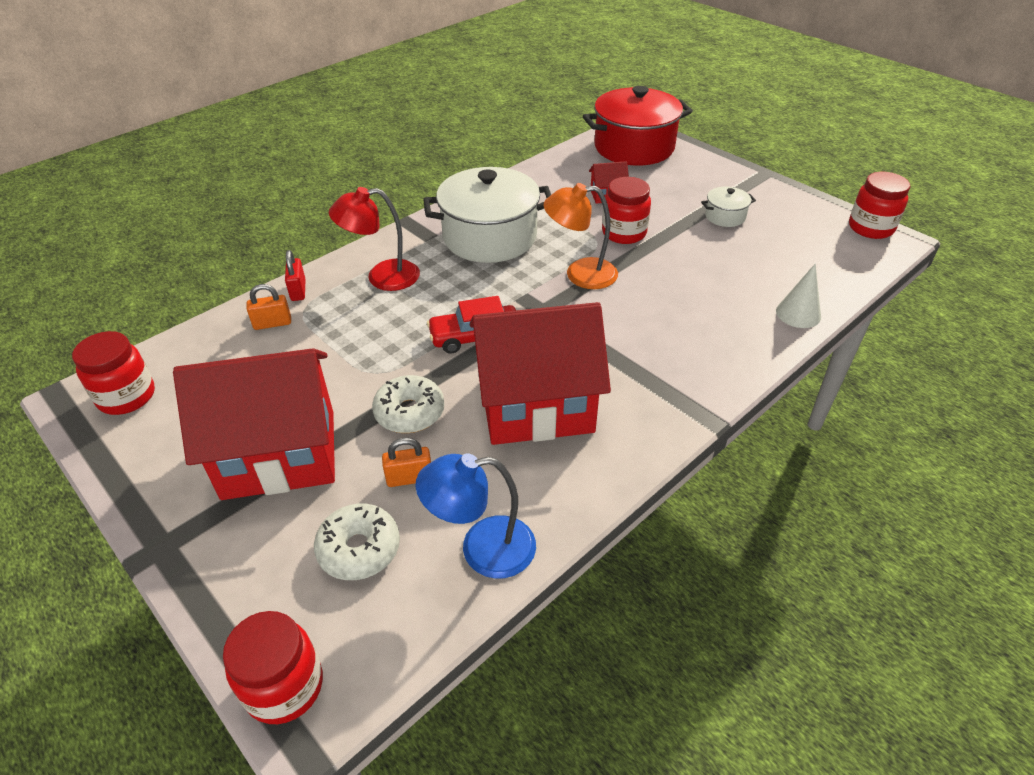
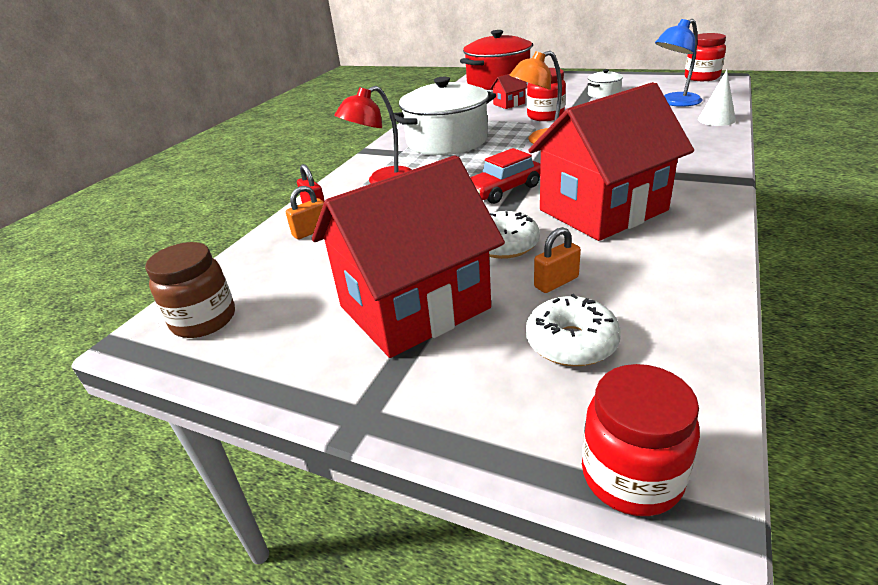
camera: 20 degrees left, 10 degrees down
red jar [72,331,155,415] -> brown jar [145,242,235,338]
blue lamp [415,453,536,579] -> blue lamp moved to [655,19,702,107]

